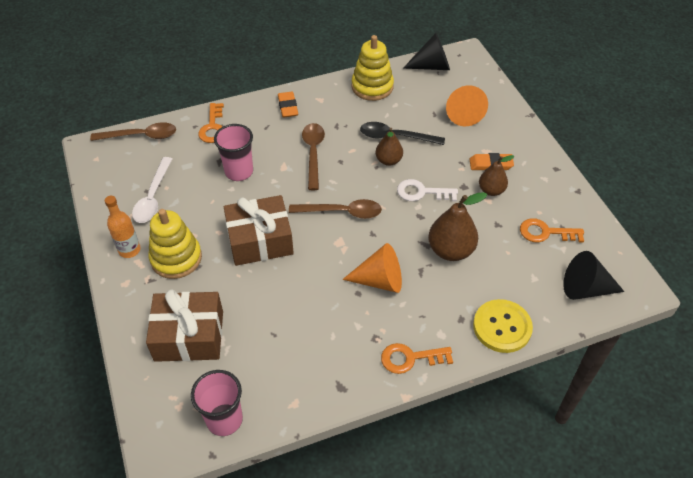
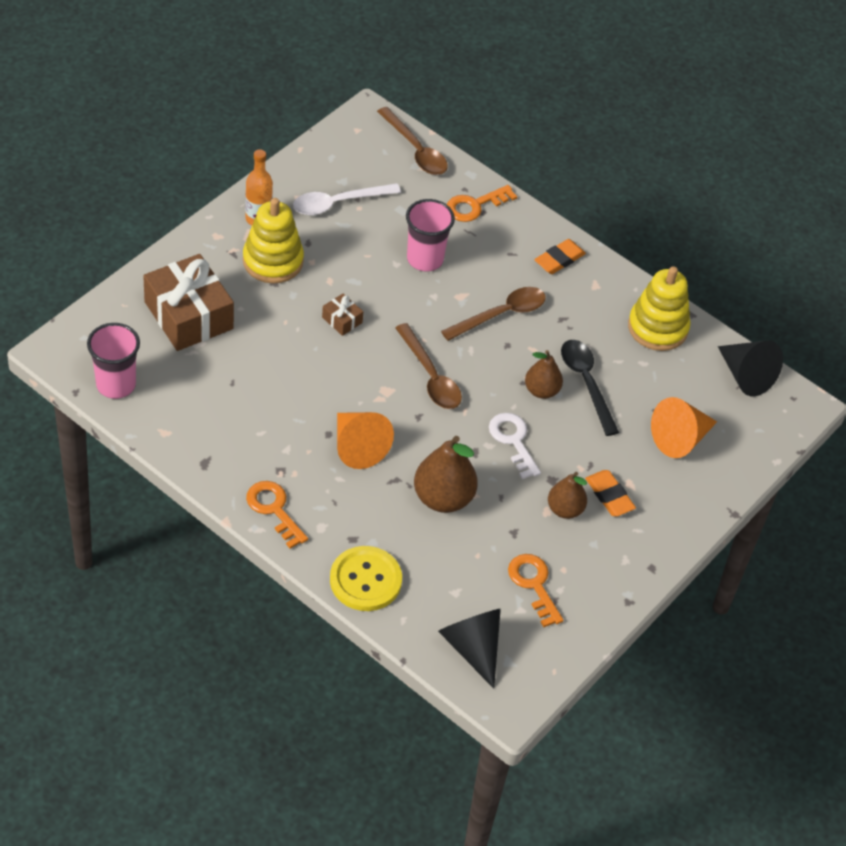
camera: 55 degrees right, 0 degrees up
brown gift [224,195,294,266] -> brown gift [322,294,363,336], size x0.43

